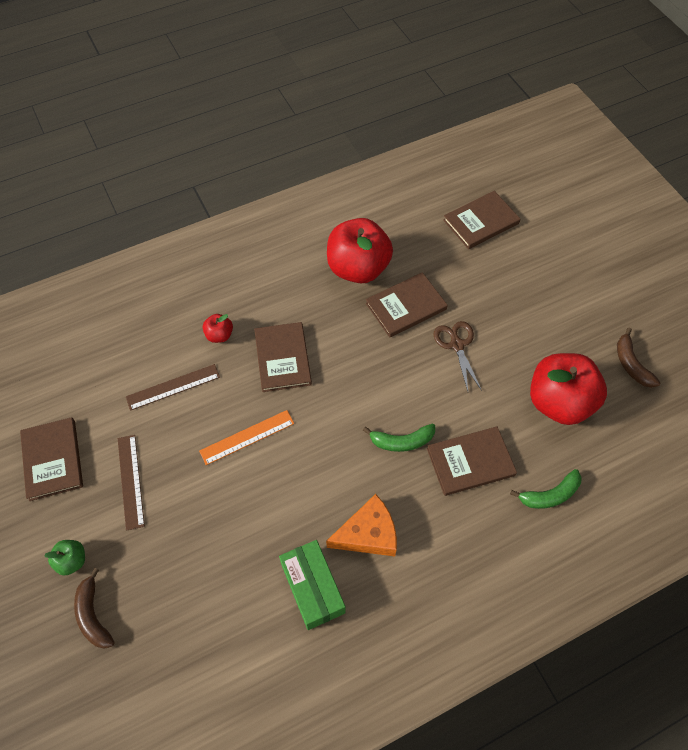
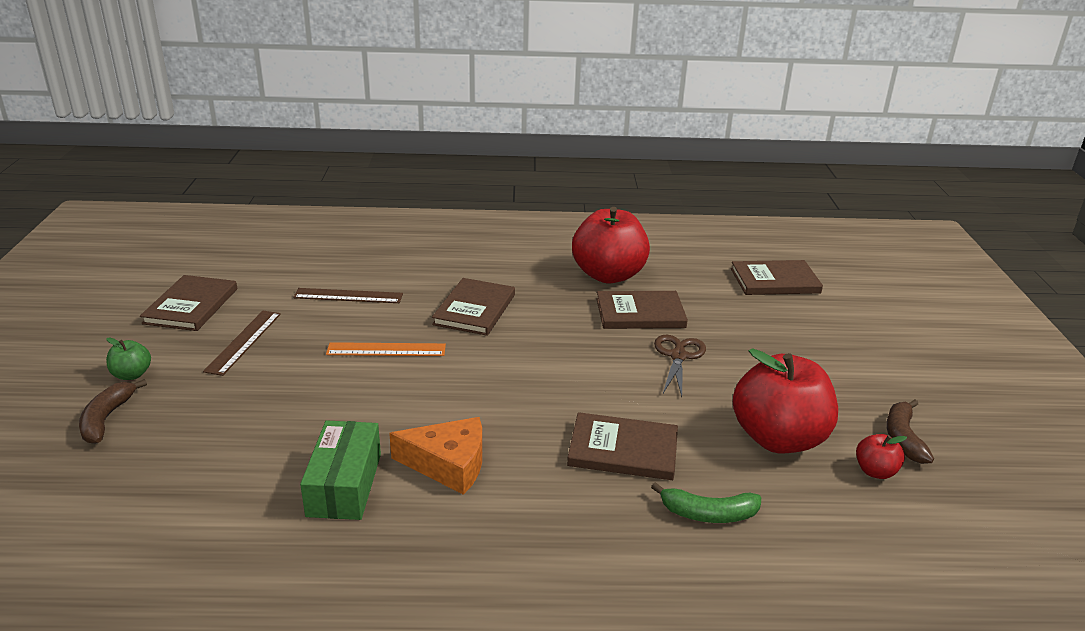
camera: 25 degrees right, 30 degrees down
red apple [203,314,233,343] -> red apple moved to [856,434,907,479]
green banana [363,423,435,452] -> none

